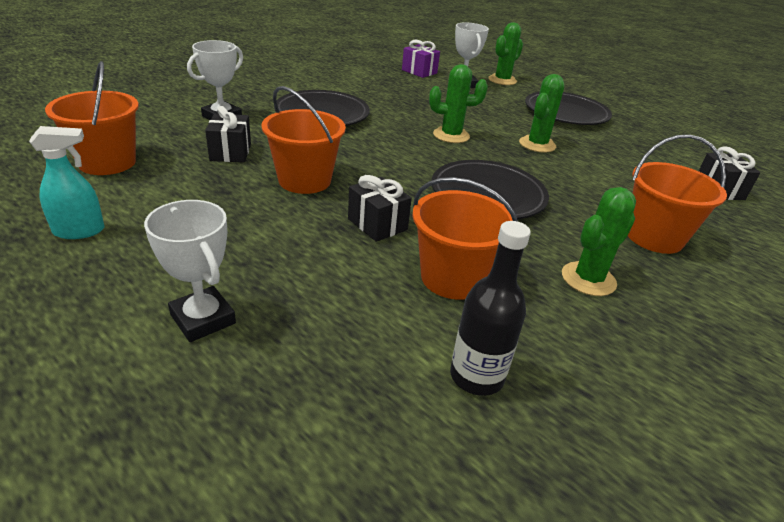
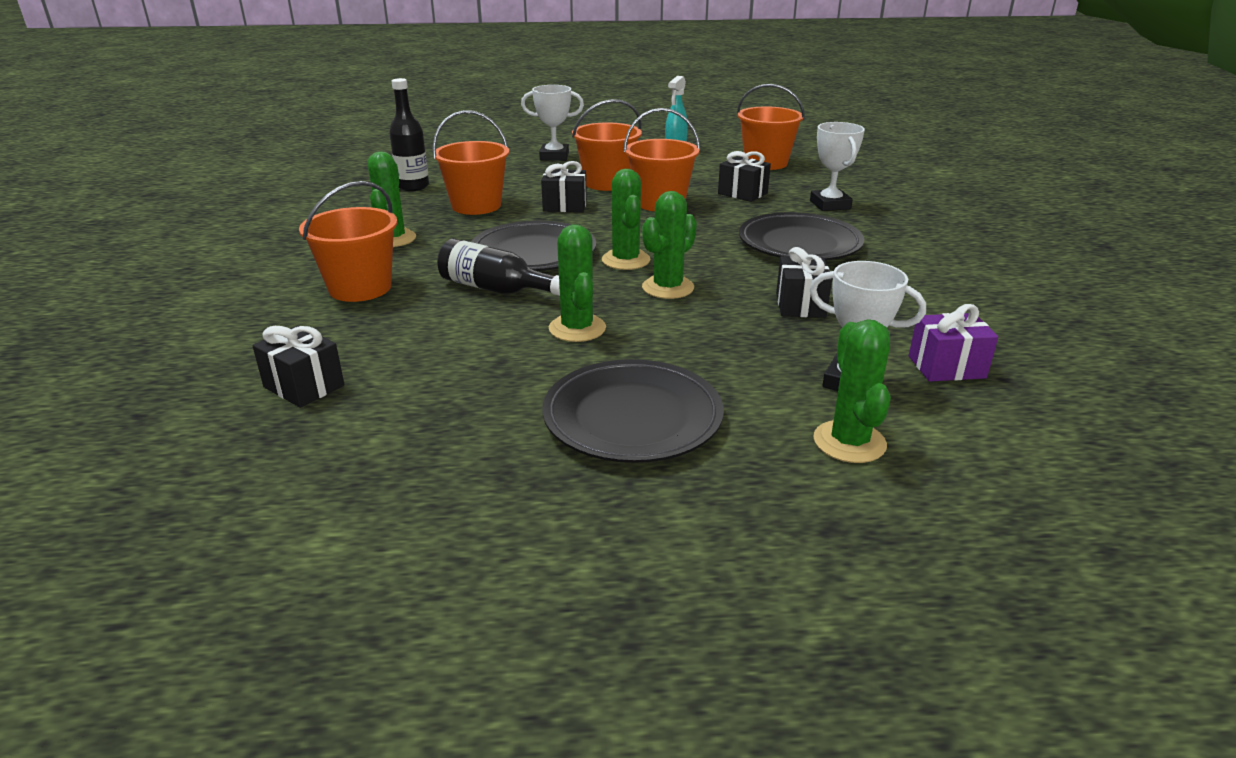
camera: 135 degrees right, 5 degrees down
none -> black bottle [437,239,560,296]
none -> orange bucket [572,99,642,191]
none -> green cactus [602,169,650,270]
none -> black gift [776,247,832,318]

